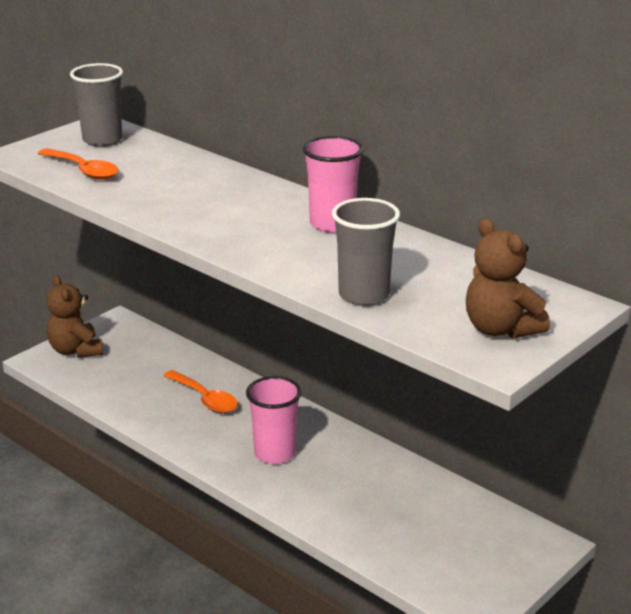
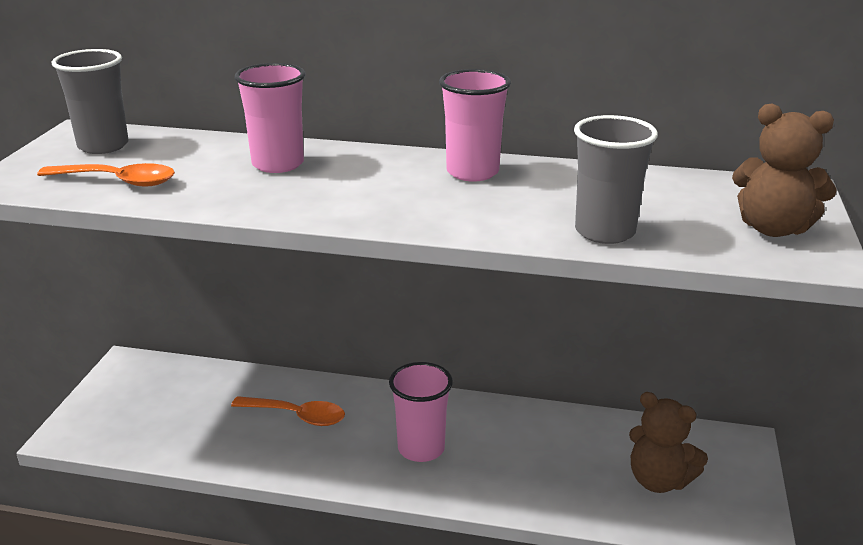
camera: 30 degrees left, 0 degrees up
brown teddy bear [46,275,103,358] -> brown teddy bear moved to [629,392,708,493]
none -> pink cup [234,63,305,173]

